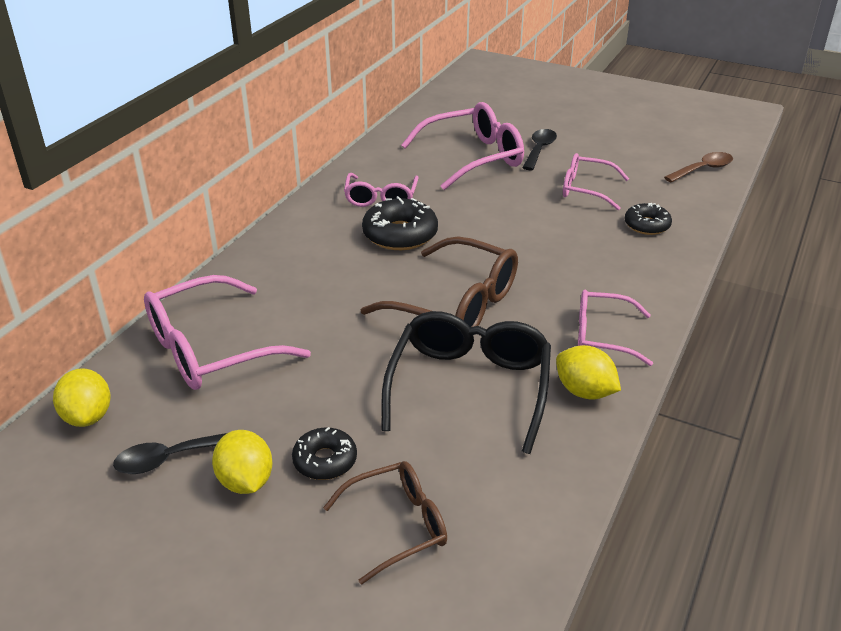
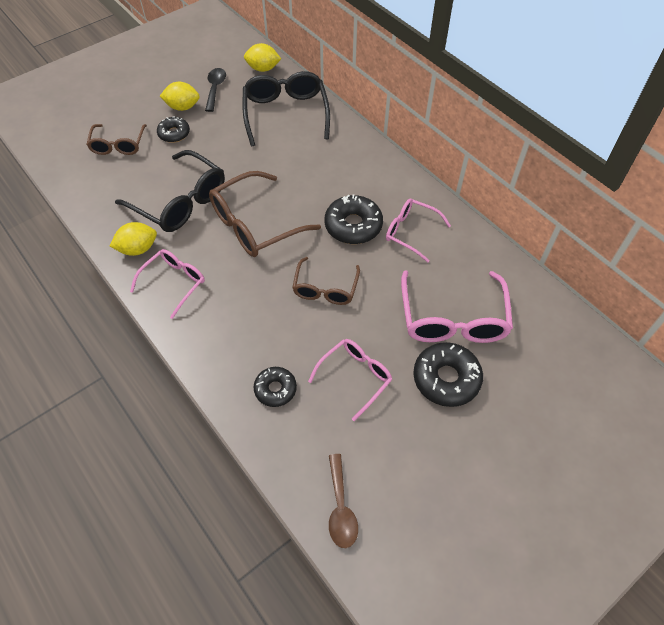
camera: 115 degrees right, 20 degrees up
pink glasses [144,275,311,390] -> black glasses [243,71,330,146]
black spoon [522,129,557,170] -> black donut [413,342,483,407]
none -> brown glasses [292,257,360,305]

